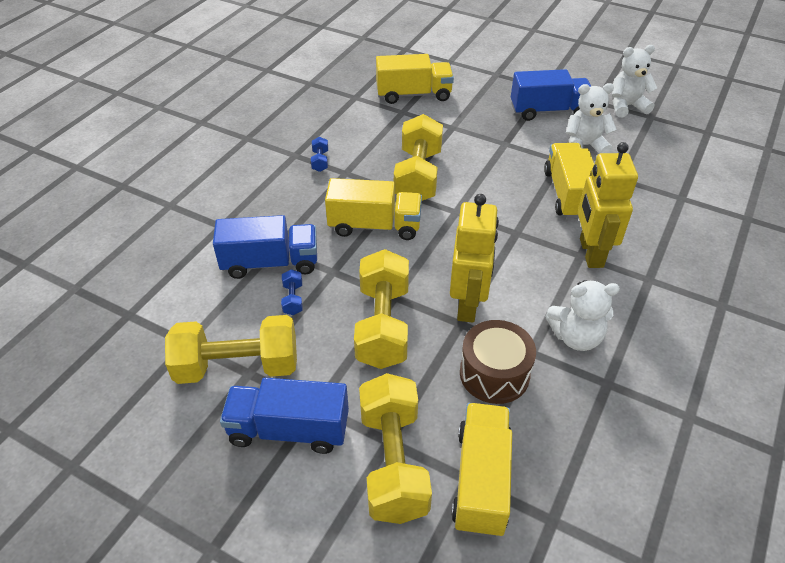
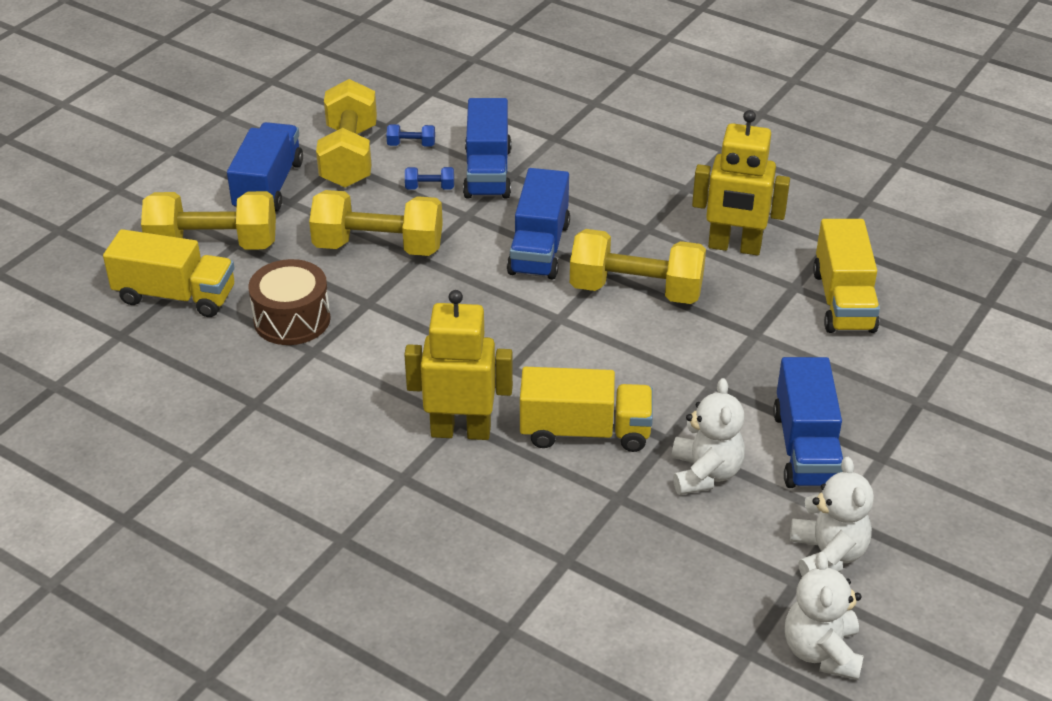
camera: 95 degrees right, 5 degrees down
blue dumbbell [311,137,328,172] -> blue dumbbell moved to [386,124,435,147]
yellow truck [325,178,422,240] -> blue truck [507,168,570,280]
yellow robot [450,194,499,323] -> yellow robot moved to [692,110,790,255]
white teddy bear [545,280,620,351] -> white teddy bear moved to [785,552,864,680]

